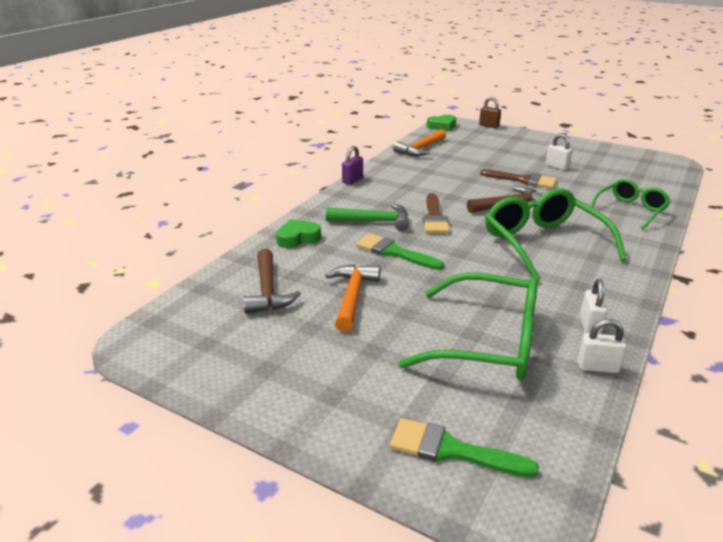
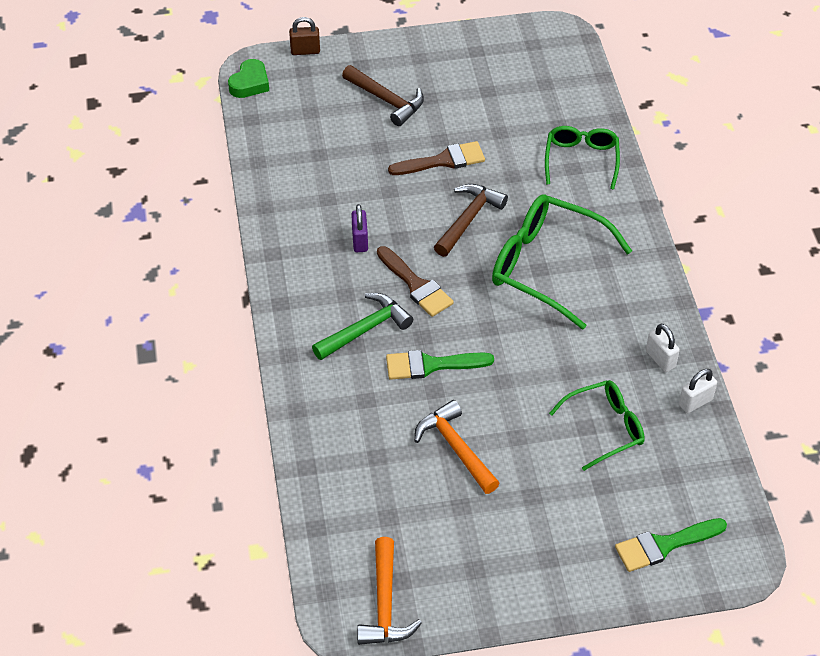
camera: 40 degrees left, 20 degrees up
brown hammer [243,249,301,314] -> brown hammer moved to [342,65,424,126]
green heart [276,219,321,248] -> none
purple padlock [342,146,363,185] -> purple padlock moved to [351,204,368,252]
orange hammer [393,129,446,156] -> orange hammer moved to [357,537,422,645]
green glasses [398,272,538,380] -> green glasses [549,380,645,471], size x0.61
white padlock [546,134,573,171] -> none

